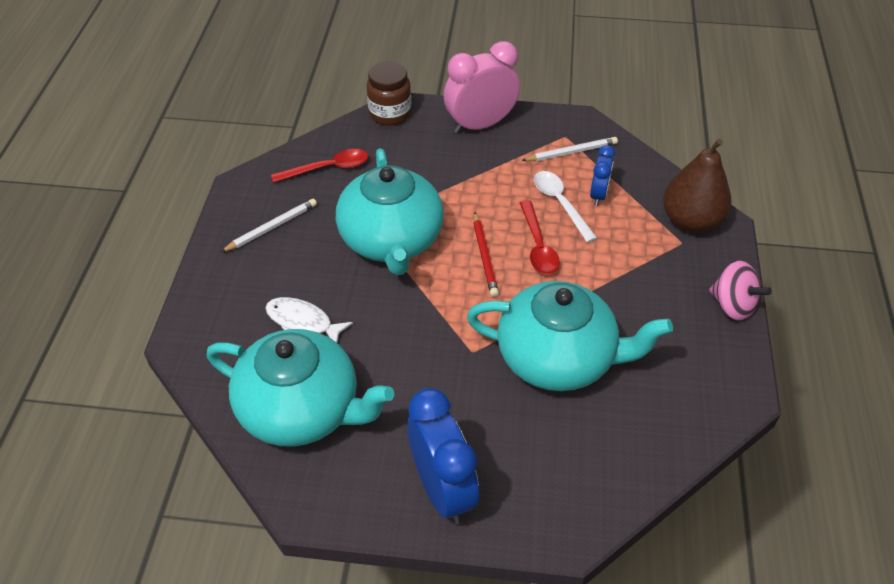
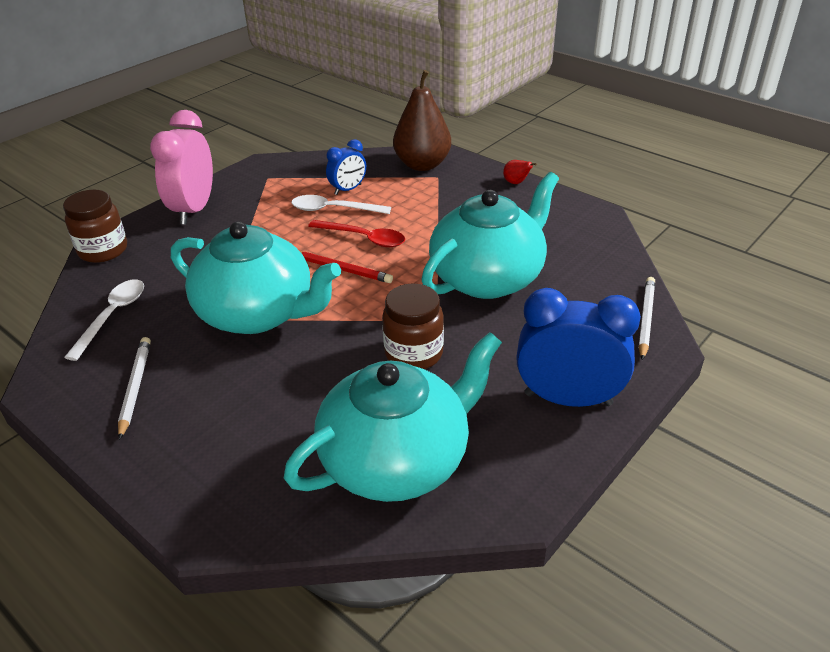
camera: 55 degrees left, 10 degrees down
white fish [265,297,353,343] -> none
red spoon [271,149,368,183] -> white spoon [64,279,144,361]
white pencil [521,137,618,161] -> white pencil moved to [638,277,655,360]
blue clock [590,145,615,206] -> blue clock turned 90 degrees clockwise [326,139,366,195]
pink spinning top [709,261,772,320] -> red pear [503,160,537,184]
none -> brown jar [382,284,444,369]

